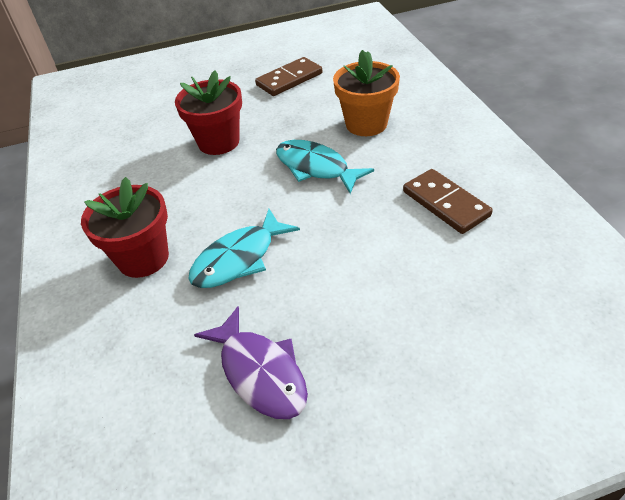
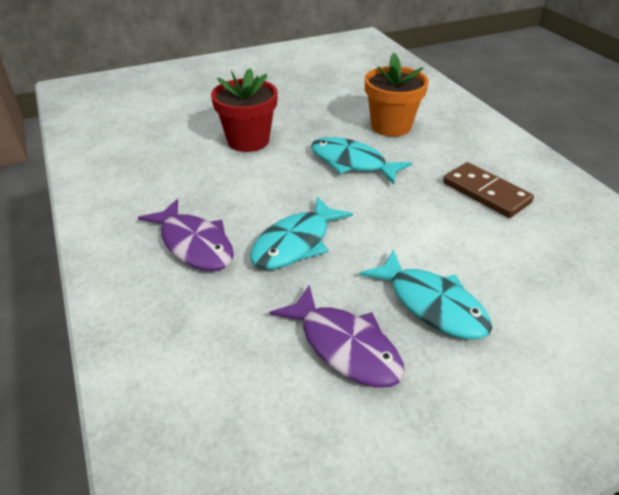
camera: 10 degrees left, 5 degrees down
red flower pot [81,177,169,278] -> purple fish [138,199,234,271]
brown domino [255,57,322,96] -> none
none -> turquoise fish [359,249,492,339]

